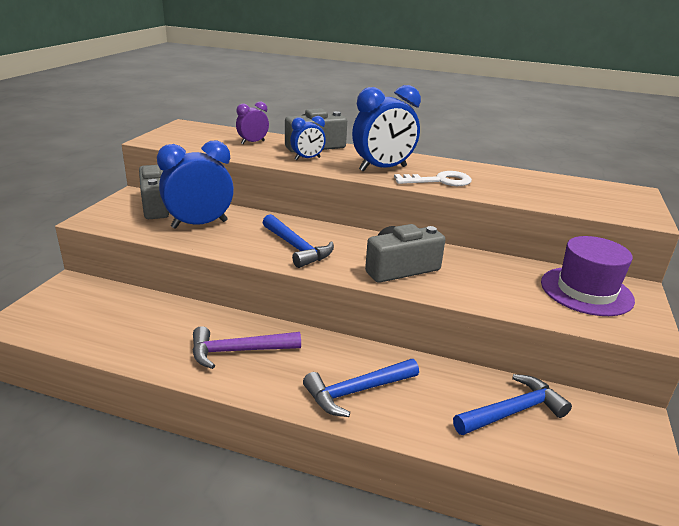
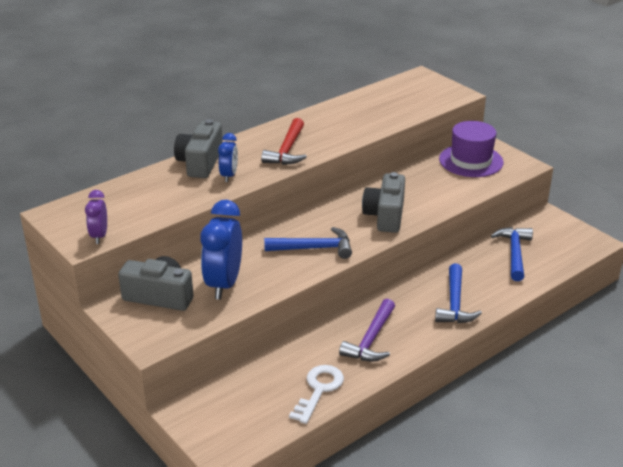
camera: 55 degrees left, 5 degrees up
purple clock [236,102,269,144] -> purple clock moved to [85,190,107,244]
blue clock [352,85,421,172] -> red hammer [261,118,307,165]
white key [394,171,472,186] -> white key moved to [289,365,344,424]

